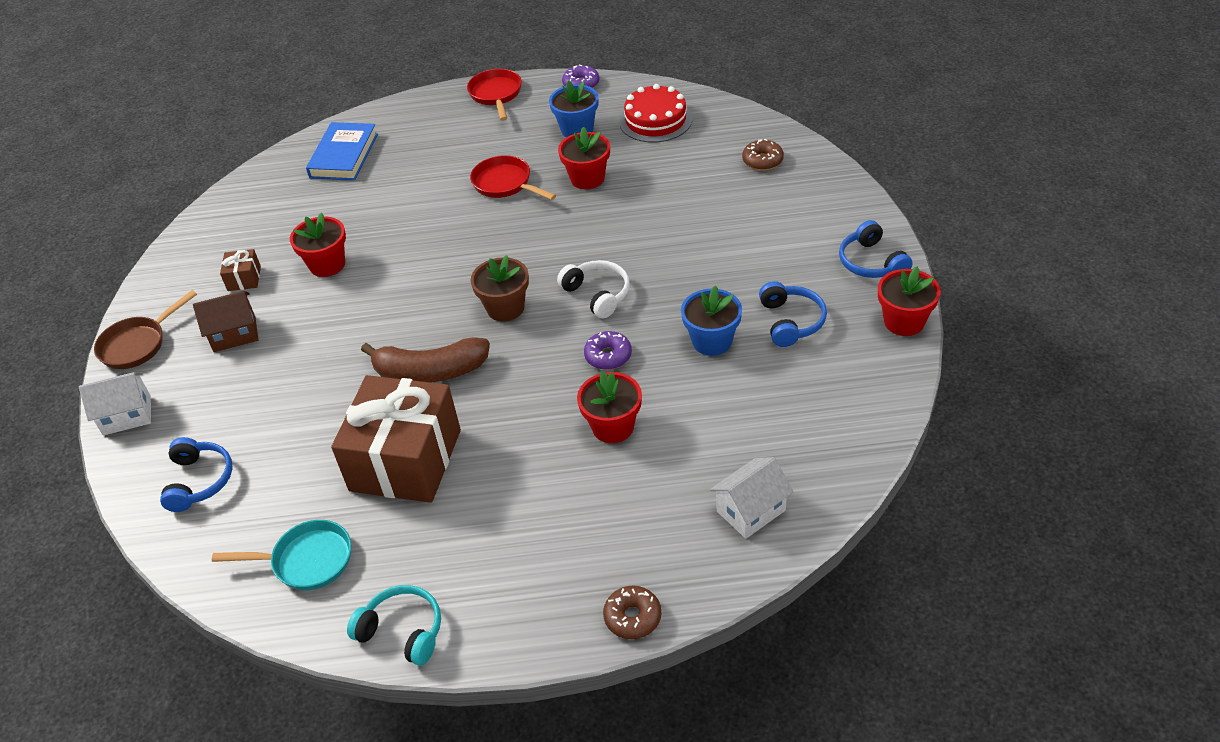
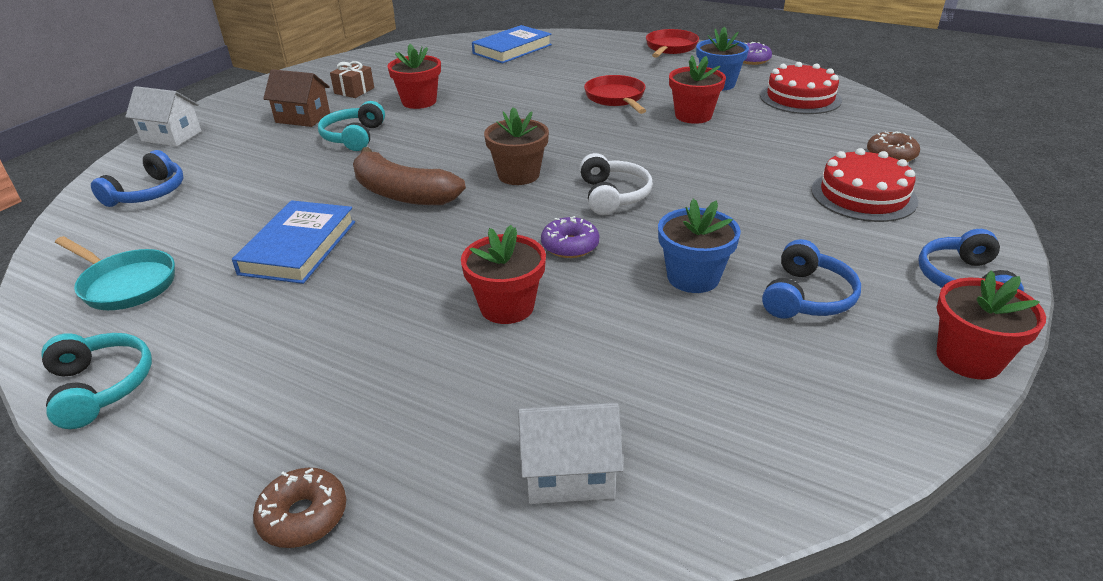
camera: 30 degrees right, 10 degrees down
brown pan [94,290,197,369] -> none
brown gift [331,375,461,503] -> blue book [232,200,355,284]
none -> turquoise headphones [318,101,385,151]
none -> red cake [811,148,918,222]

